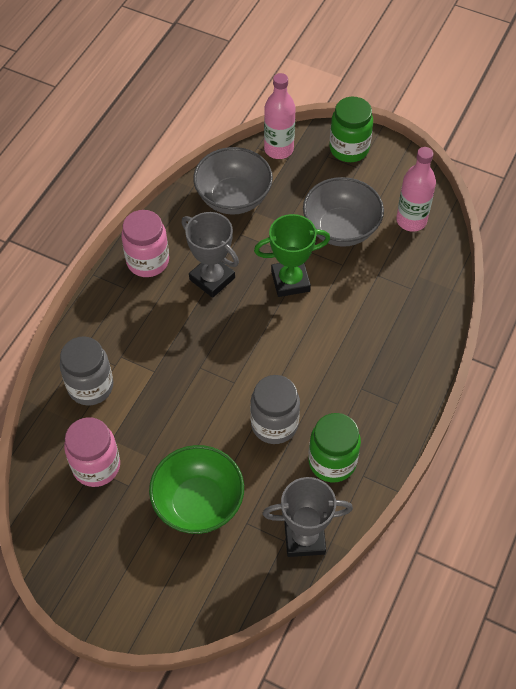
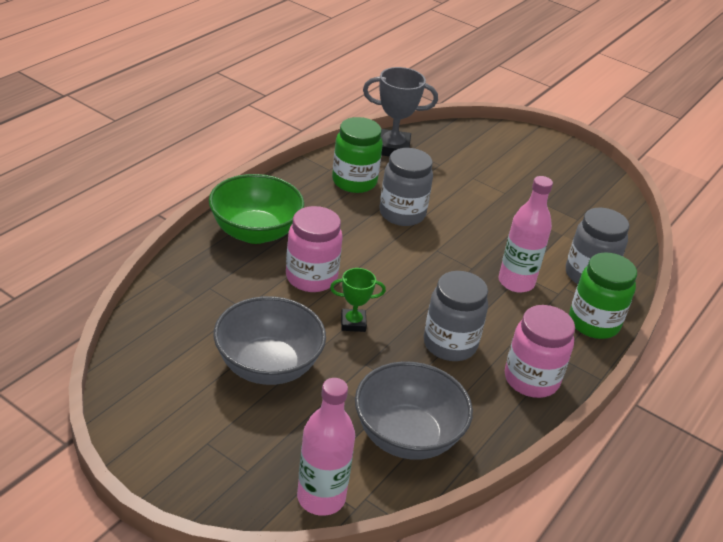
camera: 175 degrees left, 20 degrees down
pink jar [64,417,120,487] -> pink jar moved to [286,206,343,292]
green bowl [149,445,244,534] -> green bowl moved to [209,174,304,244]
grey trophy [181,212,239,298] -> grey jar [423,271,488,361]
green trophy [254,214,330,297] -> green trophy [330,268,386,332], size x0.58
green jar [329,97,373,162] -> green jar moved to [569,252,637,339]
pink bottle [396,147,436,232] -> pink bottle moved to [499,176,553,293]

